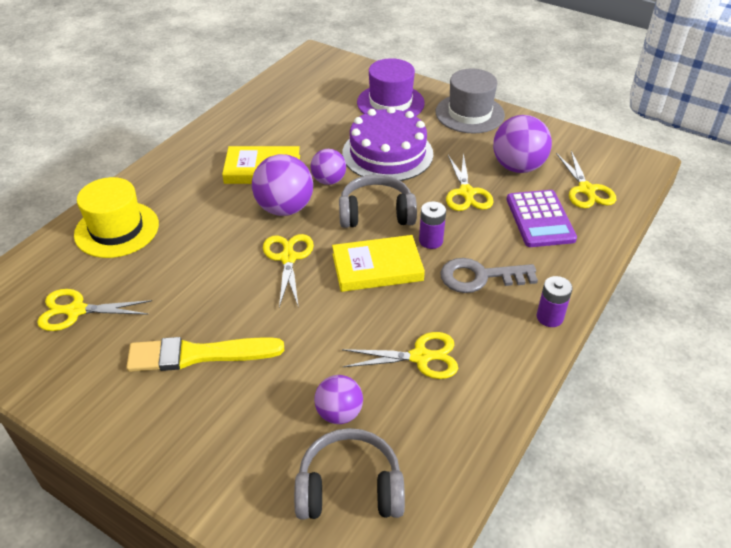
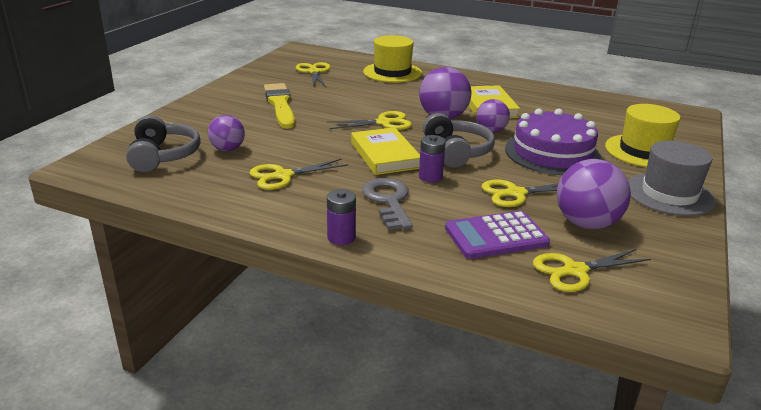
camera: 80 degrees right, 15 degrees down
yellow scissors [342,332,458,379] -> yellow scissors turned 75 degrees clockwise [250,159,348,190]
purple hat [357,58,425,116] -> yellow hat [605,104,681,167]

